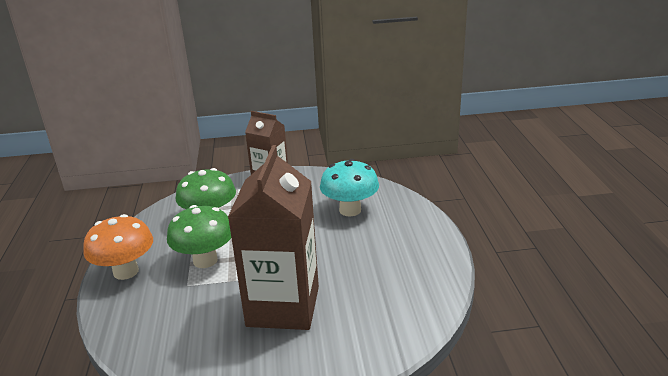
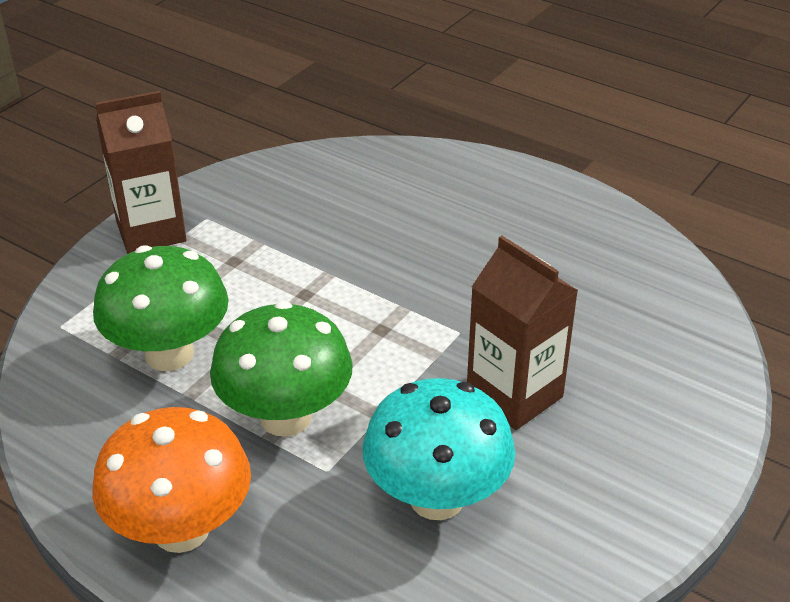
camera: 50 degrees left, 10 degrees up
brown carton [228,145,319,330] -> brown carton [467,235,578,430], size x0.59
turquoise mushroom [320,159,379,216] -> turquoise mushroom moved to [362,378,515,520]

